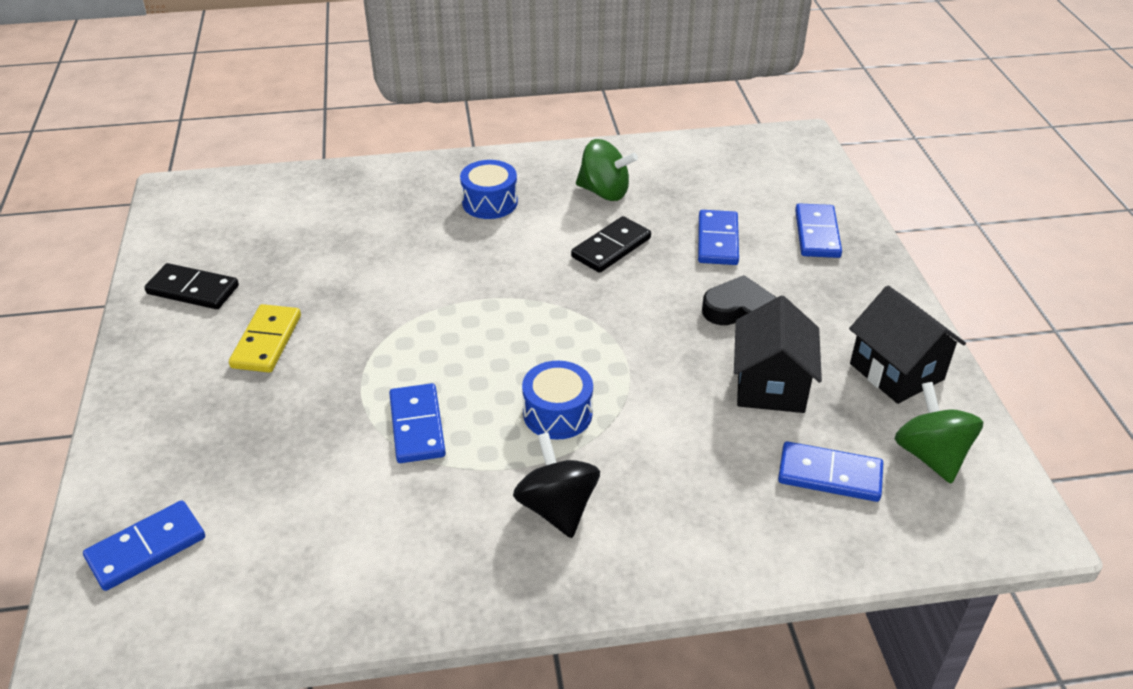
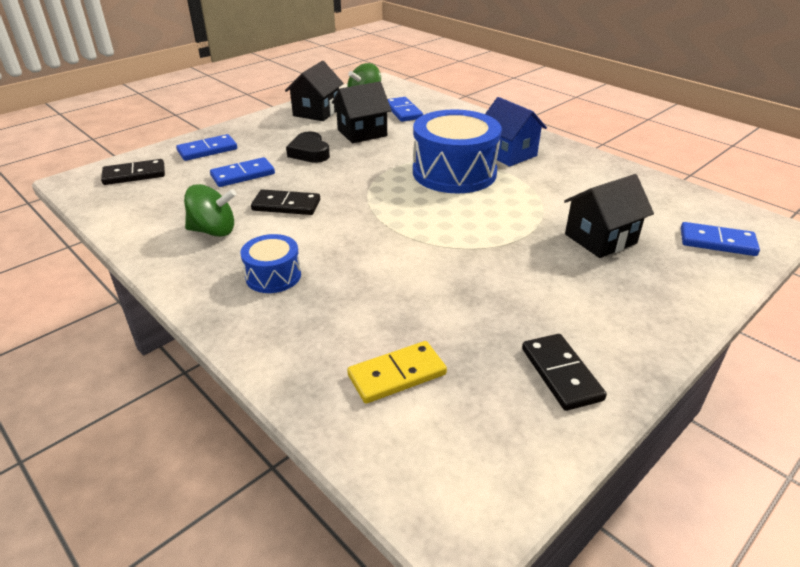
camera: 125 degrees left, 5 degrees down
yellow domino [229,304,301,373] -> yellow domino moved to [347,341,447,404]
blue domino [389,383,446,463] -> none
black spinning top [513,432,600,538] -> blue house [485,97,547,167]
blue drum [522,361,593,440] -> blue drum [413,109,502,193], size x1.97
green spinning top [576,139,638,201] -> green spinning top turned 105 degrees clockwise [184,184,236,237]
none -> black domino [101,159,165,185]
none -> black house [564,174,654,258]

